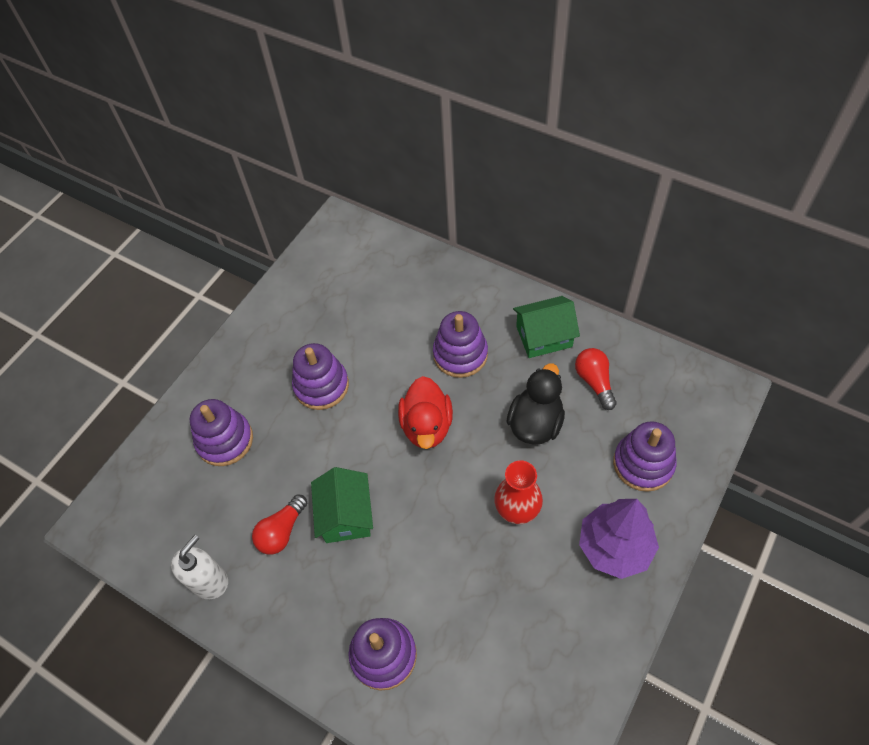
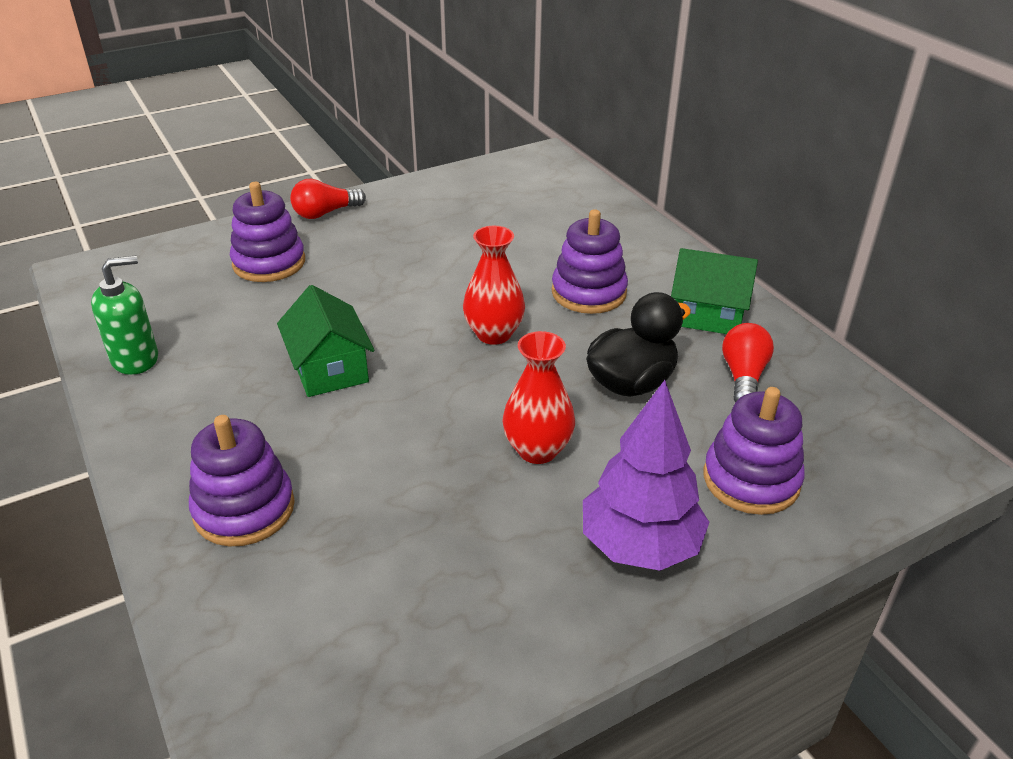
camera: 25 degrees right, 20 degrees down
white soap dispenser [171,535,228,599] -> green soap dispenser [91,256,158,375]
red light bulb [252,494,307,555] -> red light bulb moved to [290,179,366,219]
purple stacking toy [292,343,349,410] -> none
green house [311,467,373,543] -> green house turned 45 degrees counterclockwise [277,285,374,397]
red duck [398,376,453,449] -> red vase [463,226,525,345]

